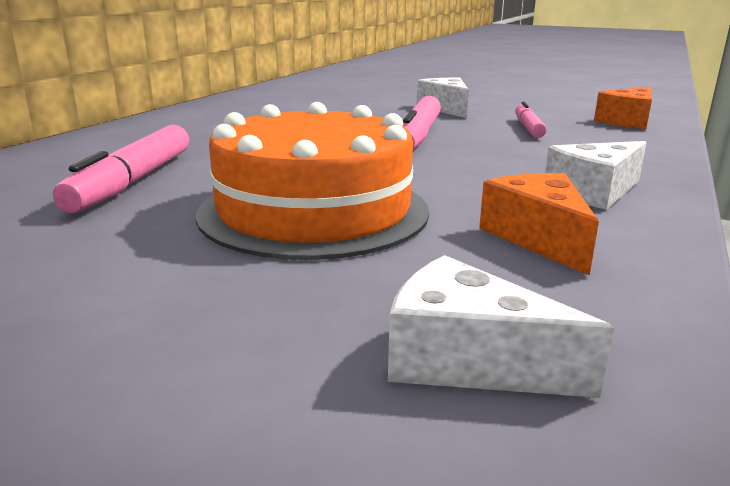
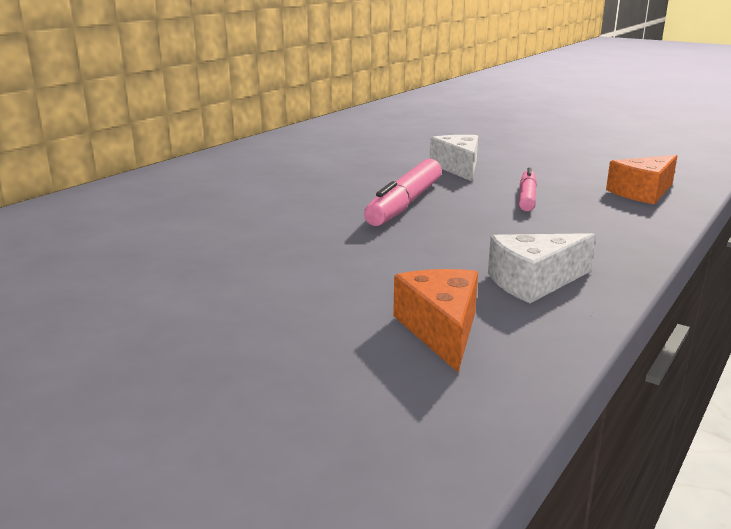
camera: 10 degrees right, 0 degrees up
pink marker [53,124,189,213] -> none
orange cake [196,102,429,260] -> none
white cheese [388,255,614,398] -> none

